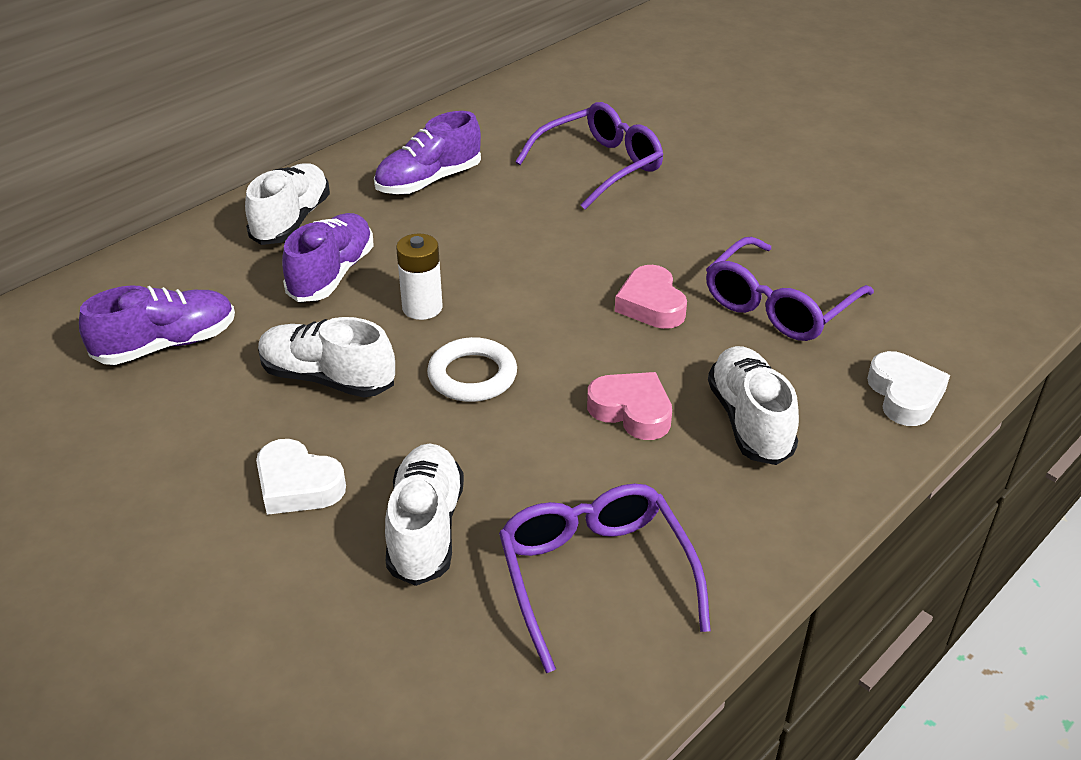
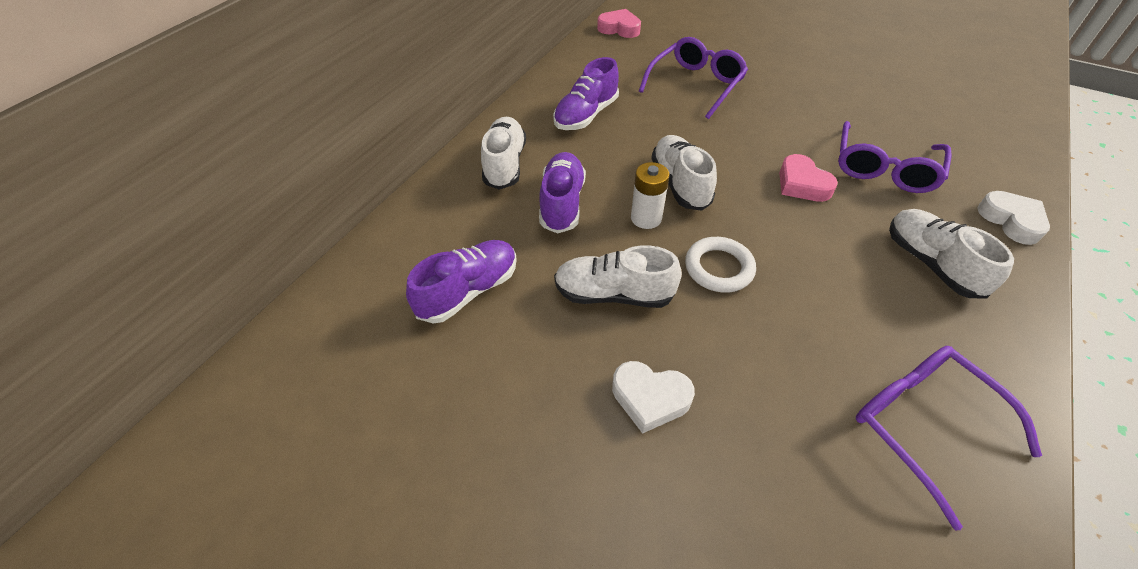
camera: 15 degrees left, 10 degrees up
white shoe [385,444,464,586] -> white shoe moved to [651,135,717,211]
pink heart [587,372,672,440] -> pink heart moved to [597,9,641,38]

